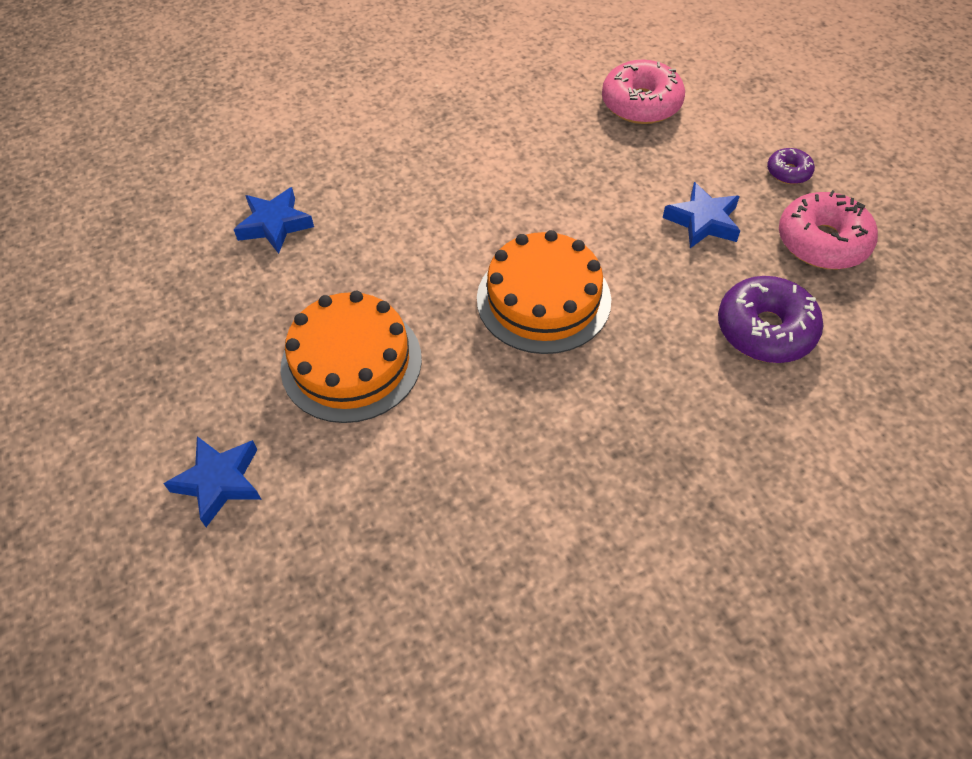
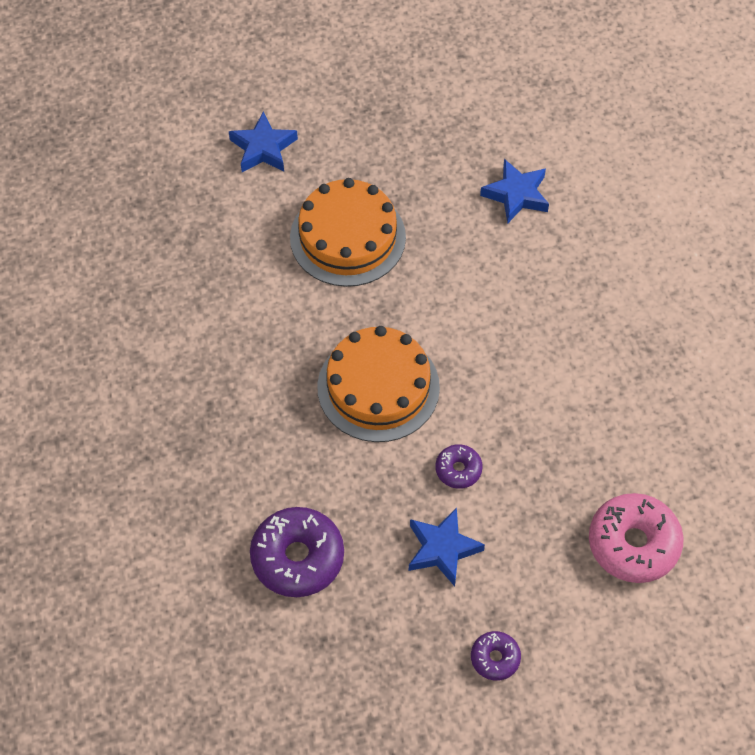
camera: 100 degrees right, 5 degrees up
pink donut [779,190,878,270] -> none
none -> purple donut [435,444,483,489]

